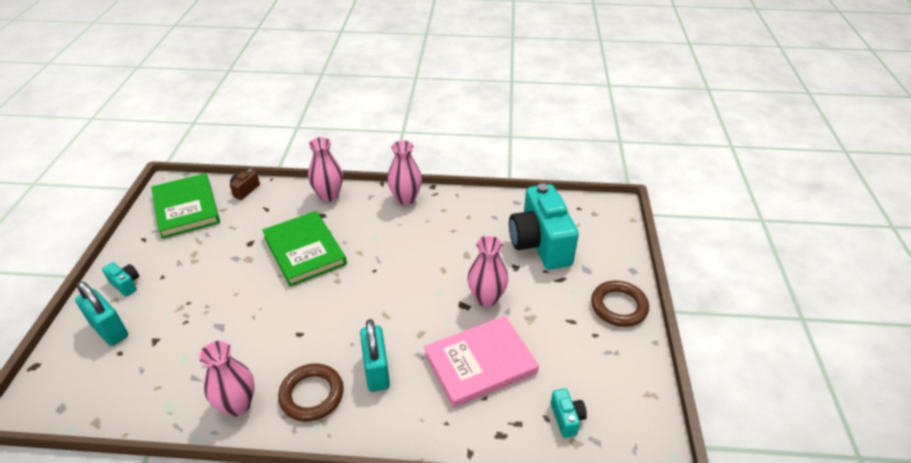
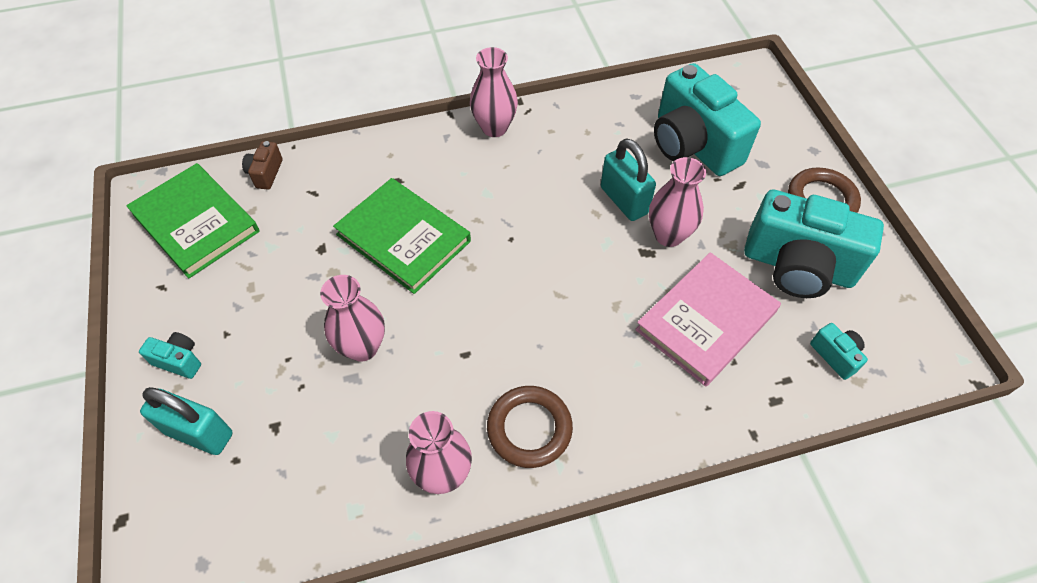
camera: 20 degrees left, 15 degrees up
pink vase [308,137,343,202] -> pink vase moved to [320,275,385,361]
turquoise padlock [360,319,390,392] -> turquoise padlock moved to [601,138,656,221]
none -> turquoise camera [744,190,884,298]

